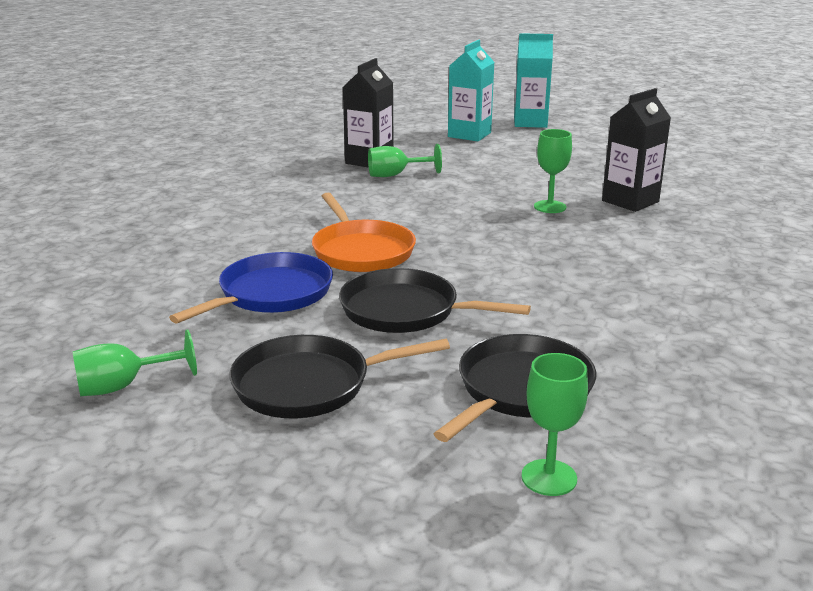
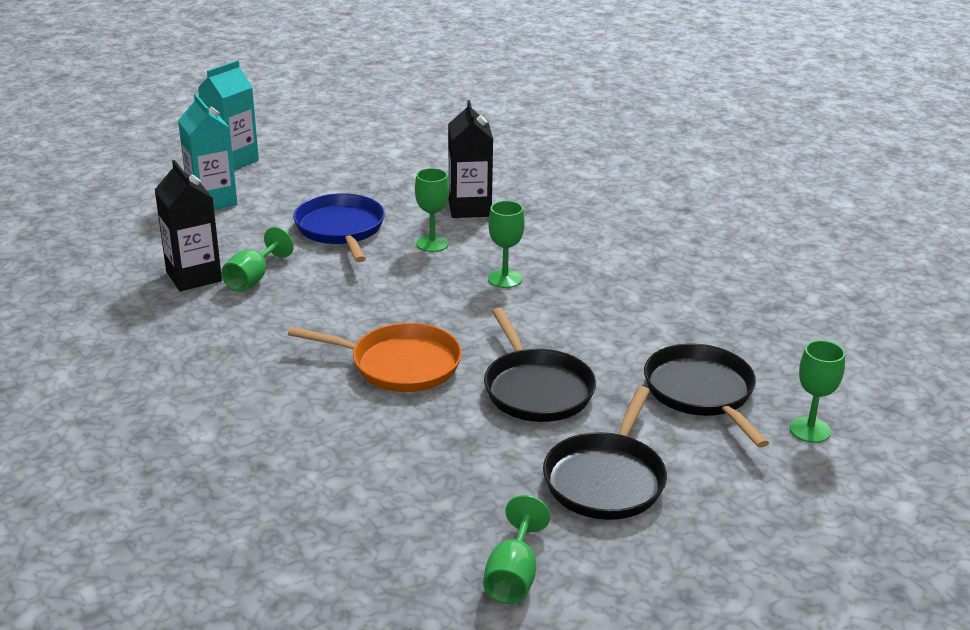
camera: 55 degrees left, 5 degrees up
blue pan [169,252,333,324] -> blue pan moved to [293,193,385,262]
black pan [339,268,531,333] -> black pan turned 75 degrees counterclockwise [484,308,596,422]
none -> green goblet [488,201,525,288]

